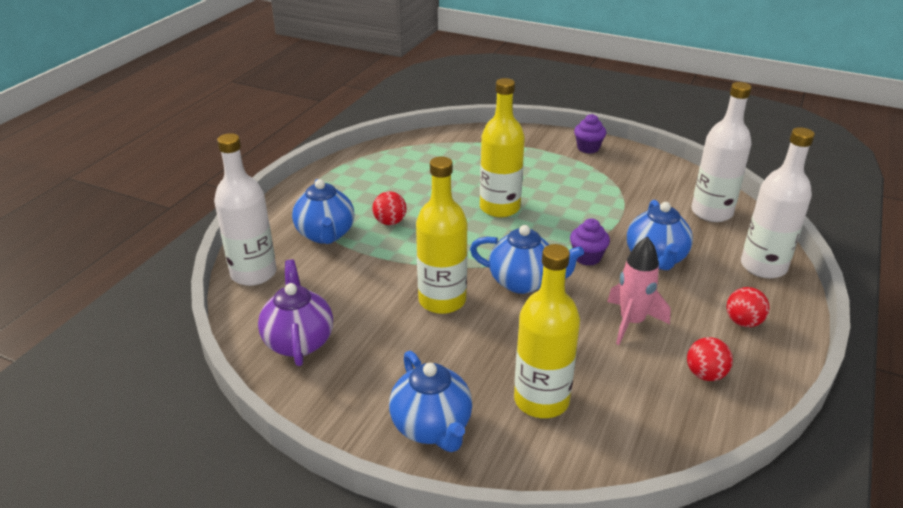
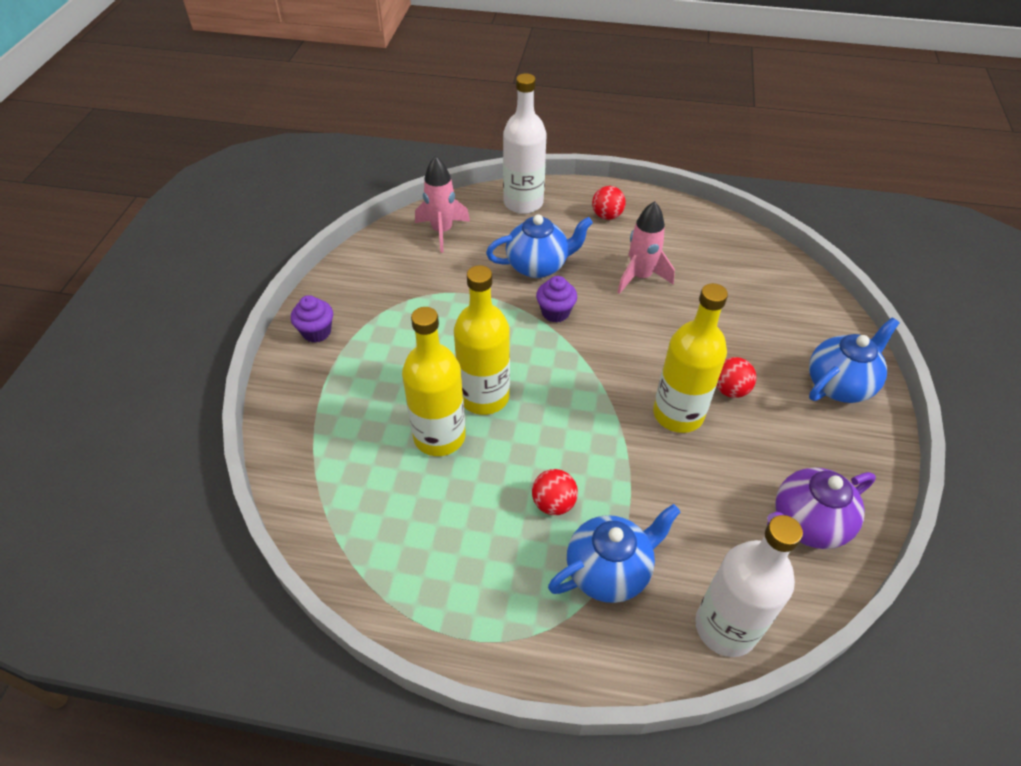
camera: 105 degrees left, 15 degrees up
blue teapot [470,225,584,294] -> none
yellow bottle [514,244,580,418] -> yellow bottle moved to [402,307,466,456]
red ball [687,337,733,381] -> red ball moved to [716,357,756,398]
white bottle [691,82,752,222] -> pink rocket [415,156,470,253]

